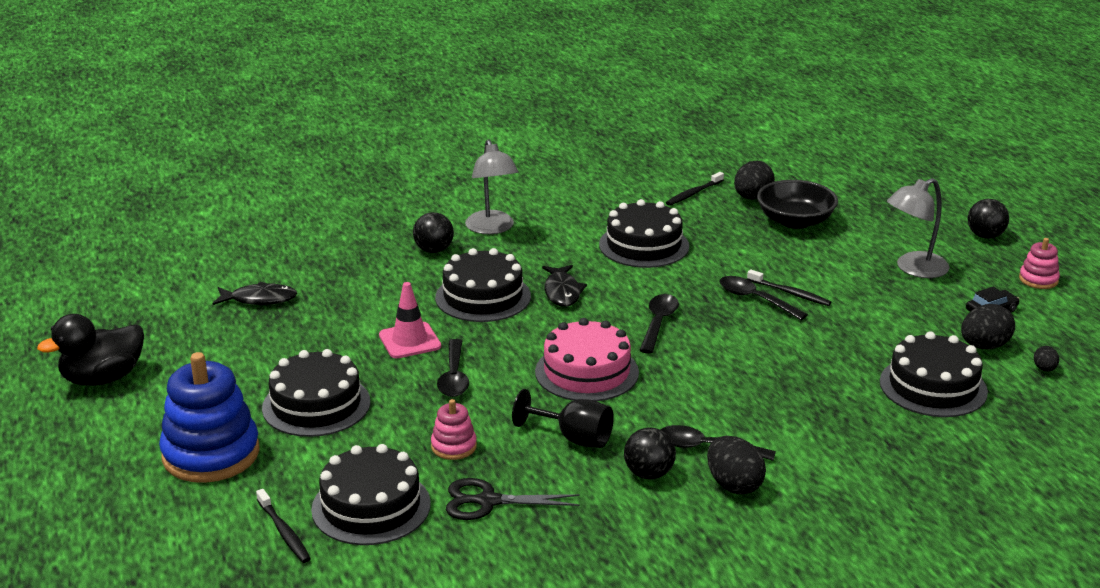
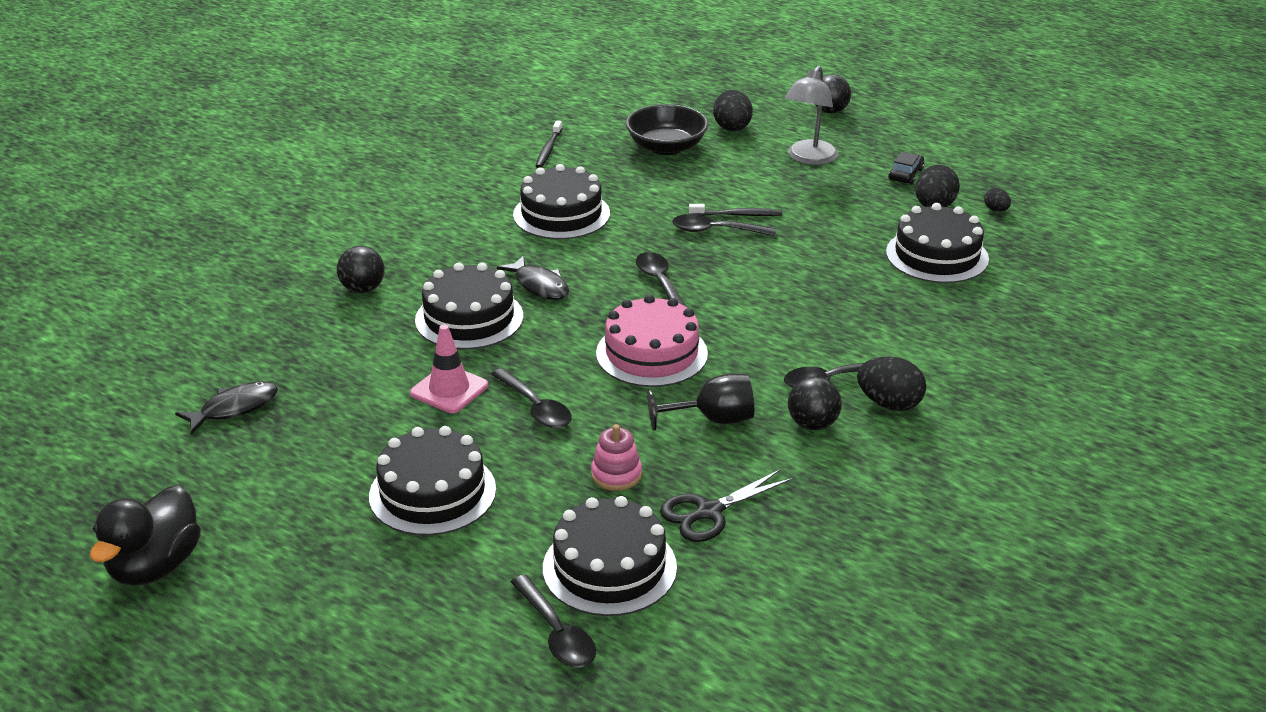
camera: 35 degrees left, 5 degrees up
blue stacking toy [159,352,260,483] -> none
black toothbrush [256,489,311,563] -> black spoon [511,575,596,668]
grey lamp [465,139,519,234] -> none
black egg [734,161,775,200] -> black egg moved to [713,90,753,131]
pink stacking toy [1019,238,1060,289] -> none

